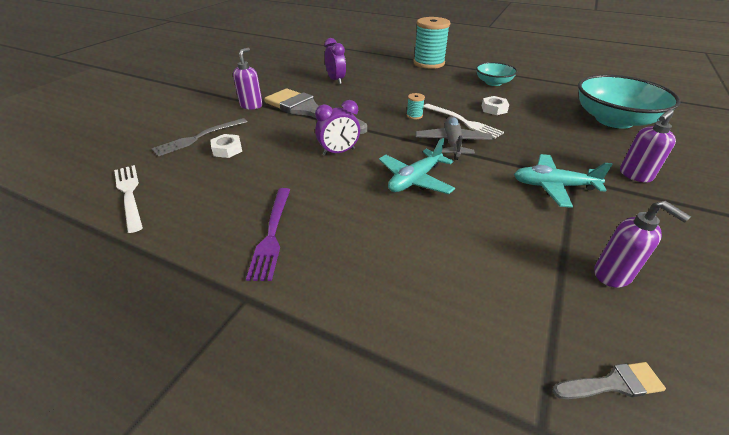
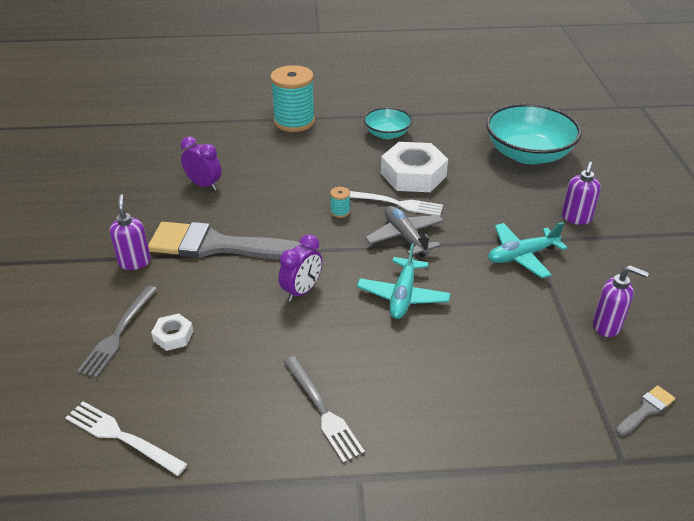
camera: 30 degrees left, 0 degrees up
purple fork [246,188,290,281] -> grey fork [284,356,365,463]
white nut [482,96,509,115] -> white nut [381,142,448,192], size x2.13

